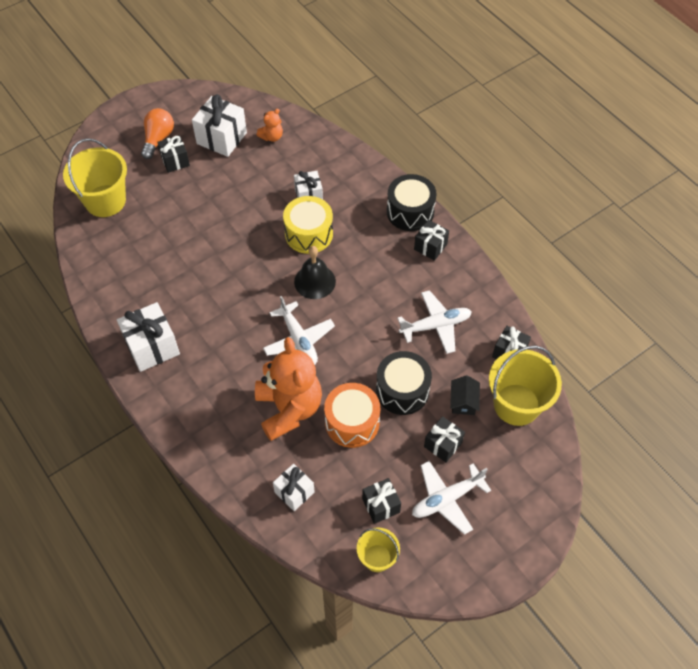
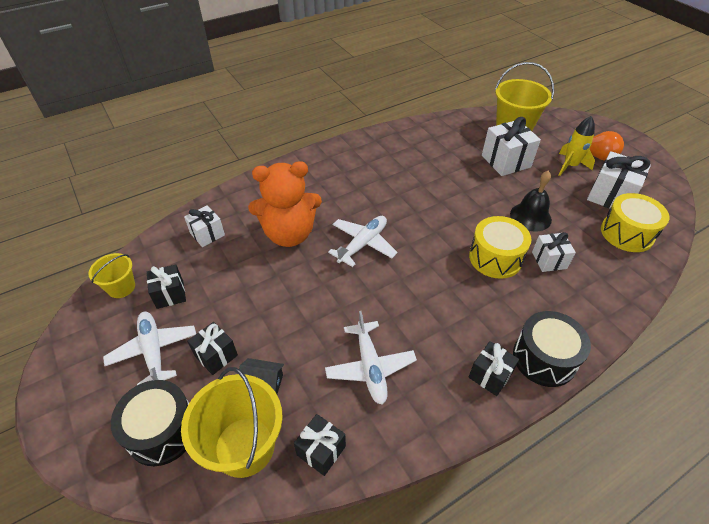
camera: 95 degrees right, 10 degrees down
white gift [117,302,180,372] -> white gift moved to [482,117,541,176]
black gift [157,135,190,173] -> yellow rocket [559,116,595,176]
orange teddy bear [256,109,283,142] -> yellow drum [601,193,669,252]
white plane [263,296,335,365] -> white plane turned 150 degrees clockwise [328,216,398,267]
black bell [294,246,336,299] -> black bell moved to [510,171,552,232]
orange drum [324,383,380,448] -> none
black drum [376,351,432,415] -> black drum moved to [111,380,189,466]

